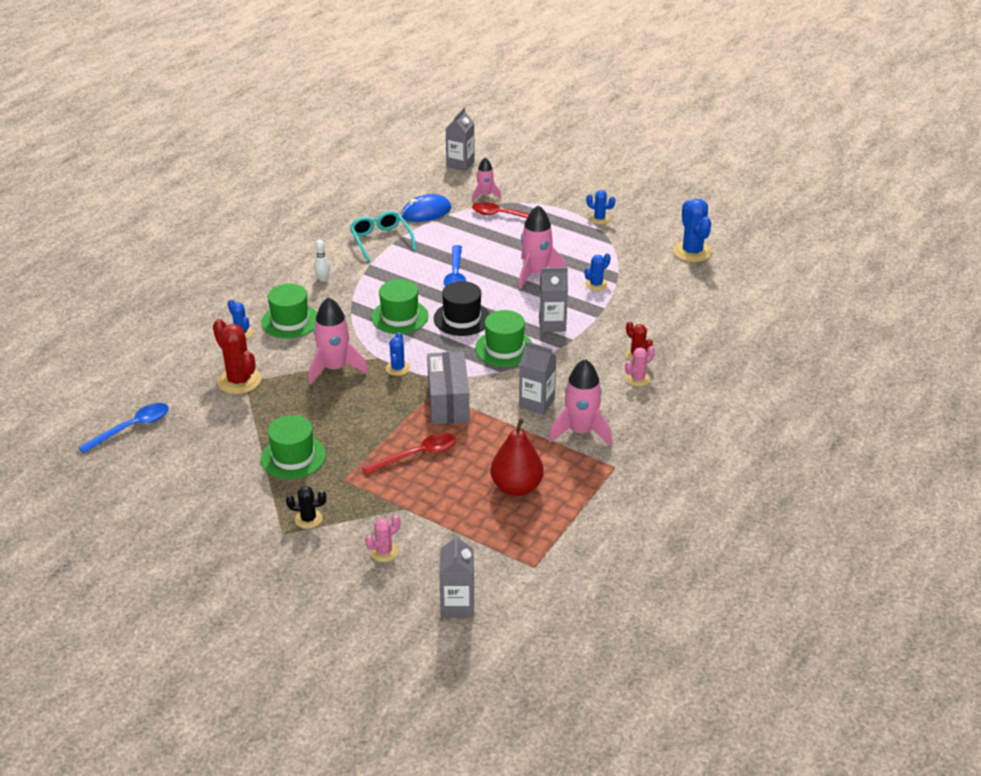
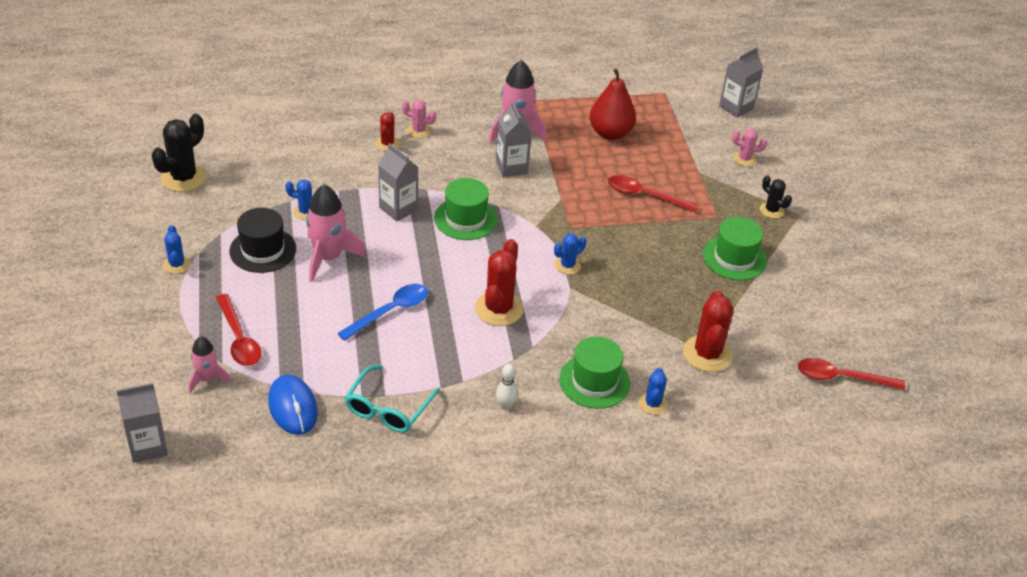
camera: 135 degrees left, 5 degrees up
blue spoon [78,403,169,454] -> red spoon [798,358,905,390]
pink rocket [309,297,368,385] -> none
green hat [371,279,429,334] -> red cactus [475,239,524,326]
blue mouse [401,194,451,222] -> blue mouse turned 45 degrees clockwise [268,375,318,435]
grey box [427,352,470,424] -> none
black hat [434,281,490,336] -> black hat moved to [229,208,296,273]
blue cactus [673,199,712,262] -> black cactus [152,114,207,192]

